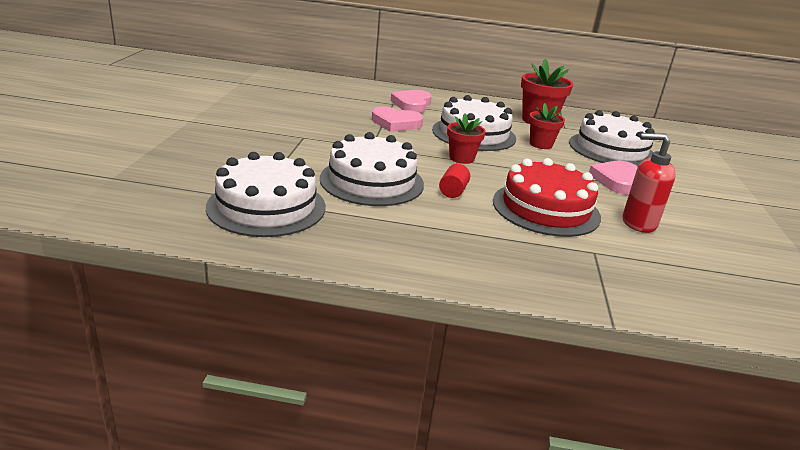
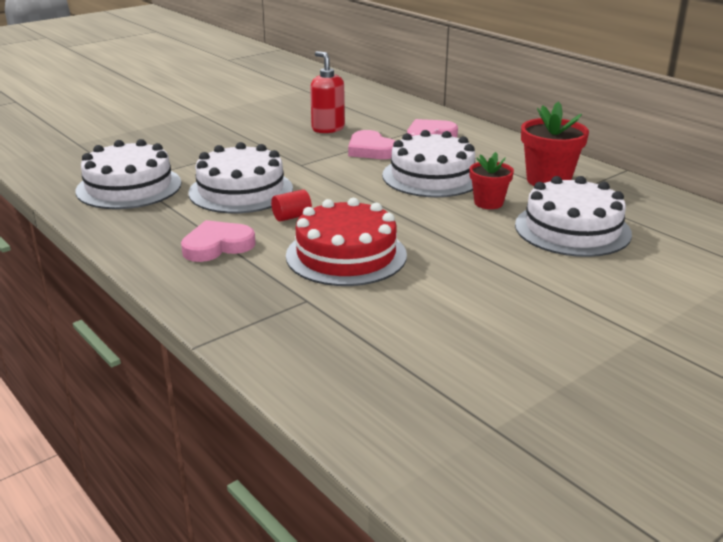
camera: 45 degrees right, 0 degrees up
red flower pot [447,113,486,164] -> none
pink heart [589,161,638,195] -> pink heart moved to [181,220,256,262]
red soap dispenser [623,133,676,233] -> red soap dispenser moved to [310,51,345,133]

